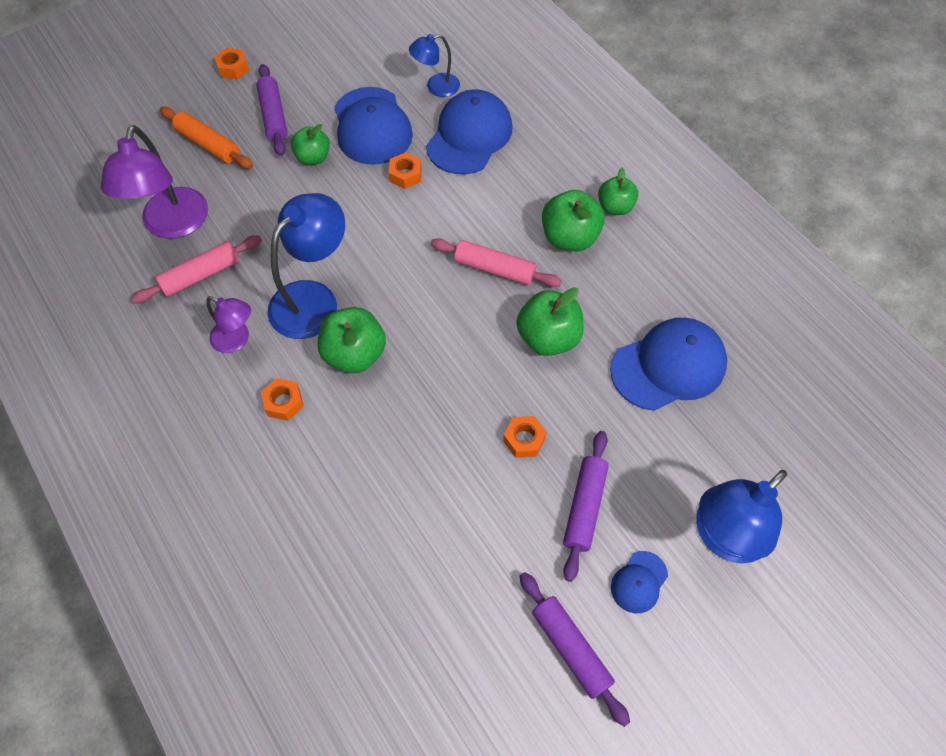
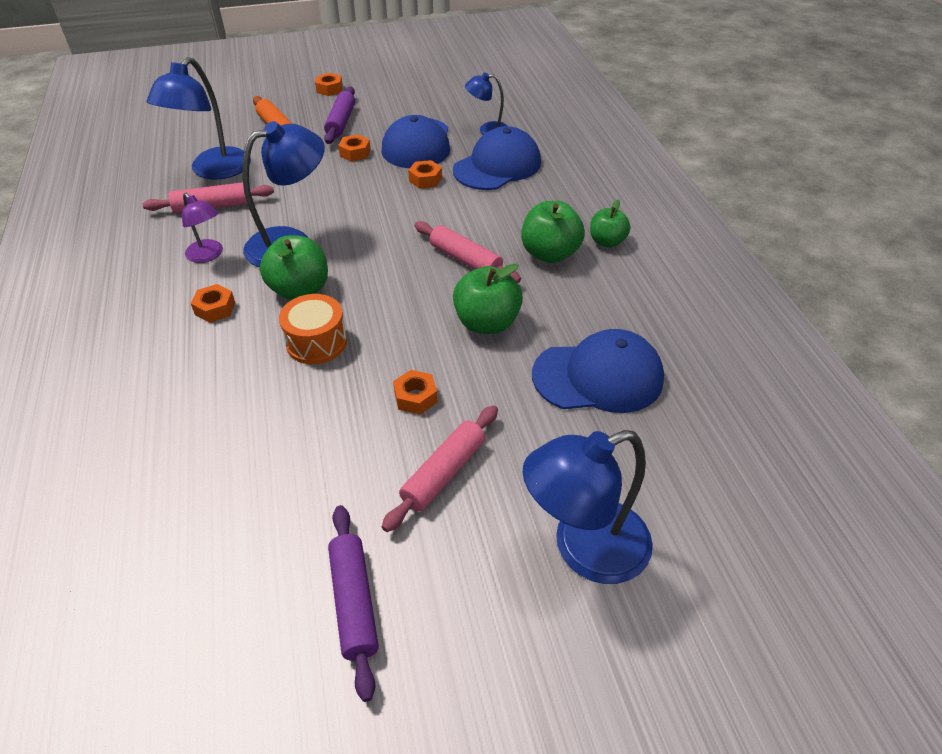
camera: 20 degrees right, 15 degrees down
purple lamp [101,125,208,239] -> blue lamp [147,57,251,179]
green apple [291,124,330,165] -> orange nut [338,134,371,162]
purple rolling pin [563,431,609,582] -> pink rolling pin [382,405,498,532]
blue cap [611,551,668,613] -> none
none -> orange drum [279,294,347,364]

